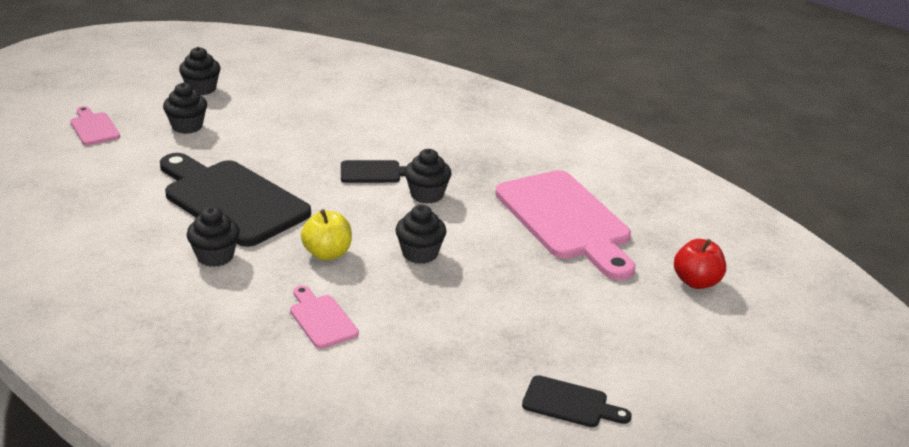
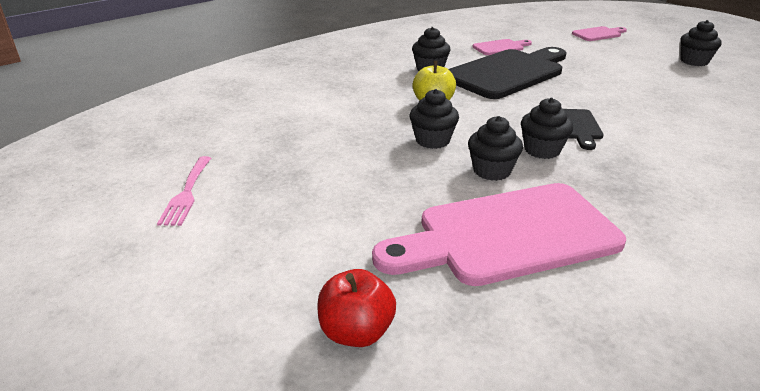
camera: 100 degrees right, 0 degrees up
black cupcake [163,83,207,134] -> black cupcake moved to [468,116,523,181]
pink cutting board [290,285,359,349] -> pink cutting board moved to [473,39,532,55]
black cutting board [522,375,632,427] -> pink fork [157,156,211,226]

